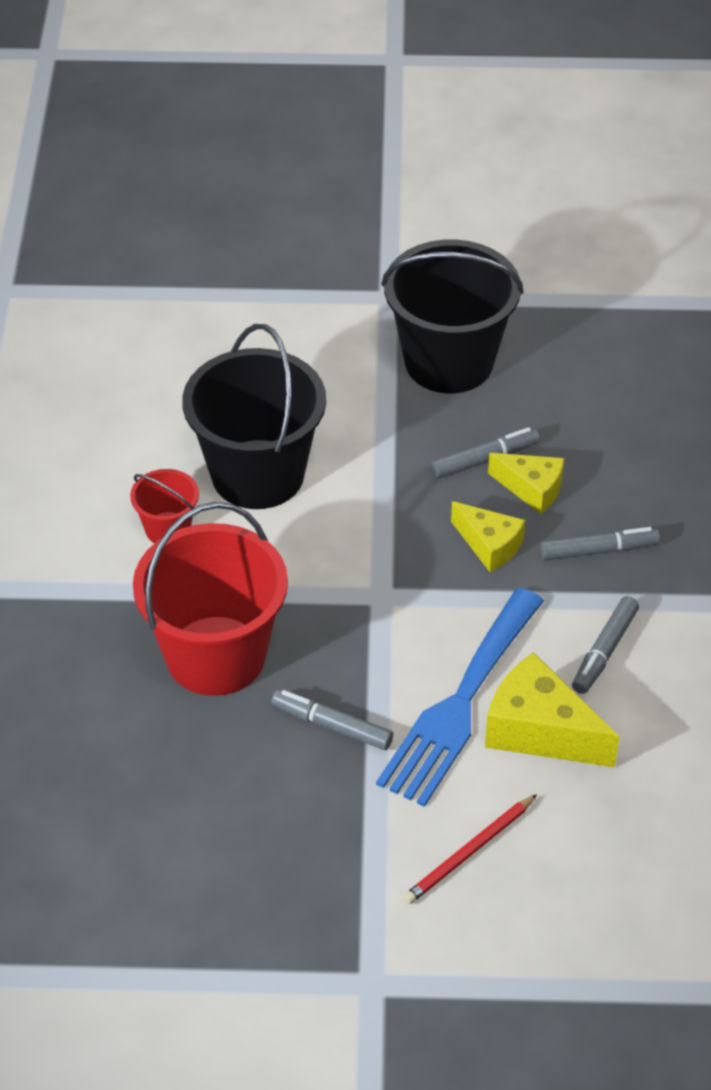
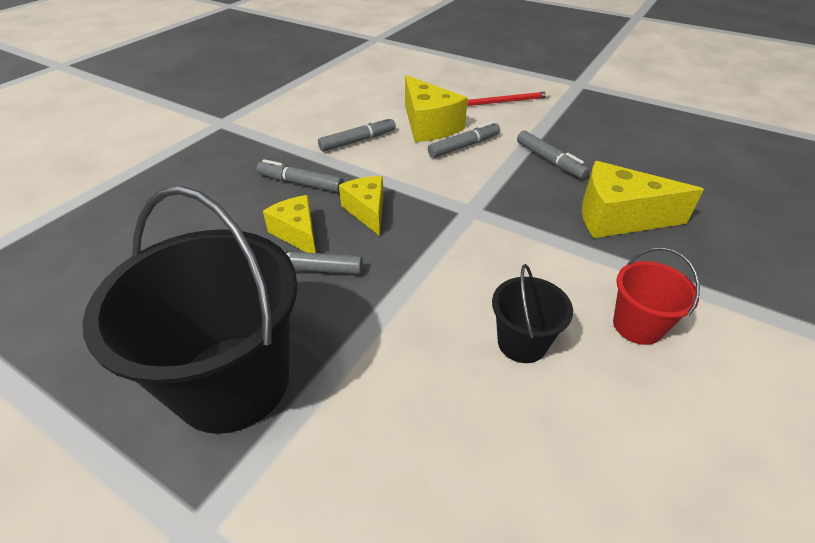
camera: 150 degrees left, 5 degrees down
red bucket [133,502,288,696] -> yellow cheese [582,161,704,238]
black bucket [182,324,326,509] -> black bucket [492,264,573,363], size x0.47
blue fork [376,588,544,807] -> grey marker [428,121,500,158]

